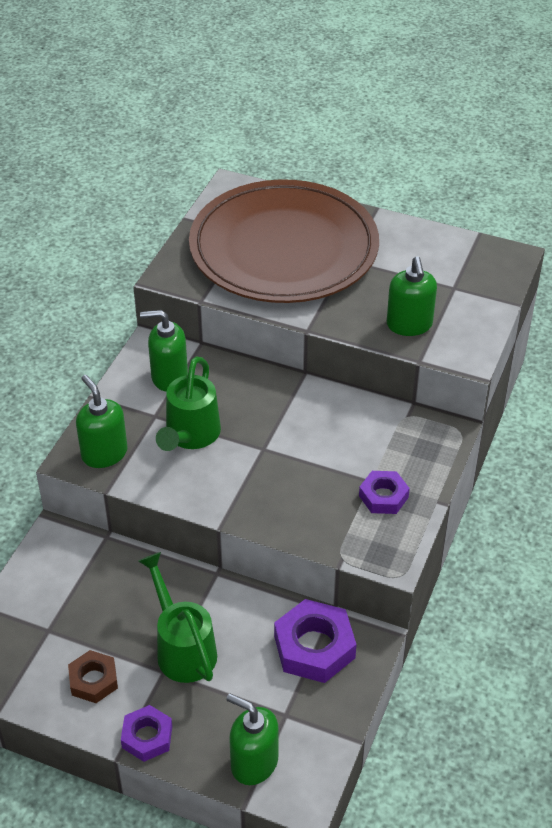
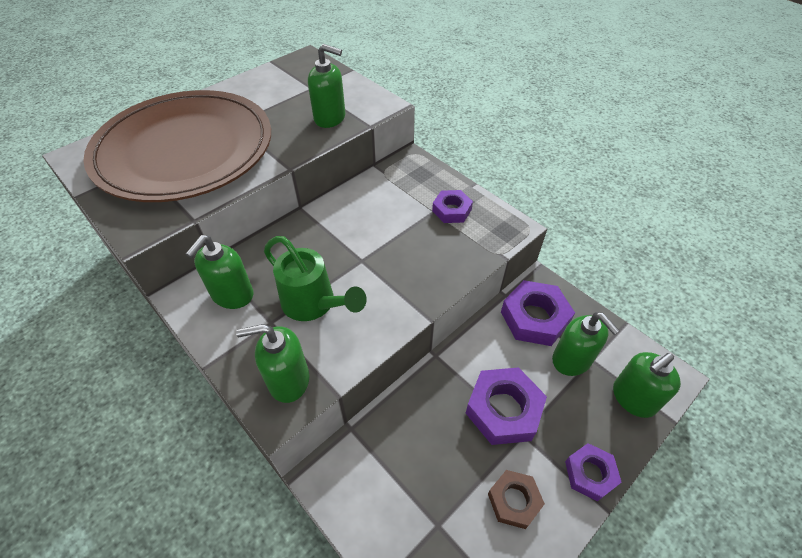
camera: 65 degrees left, 5 degrees up
green watering can [138,552,217,683] -> purple nut [466,367,547,445]
none -> green soap dispenser [552,312,620,376]

